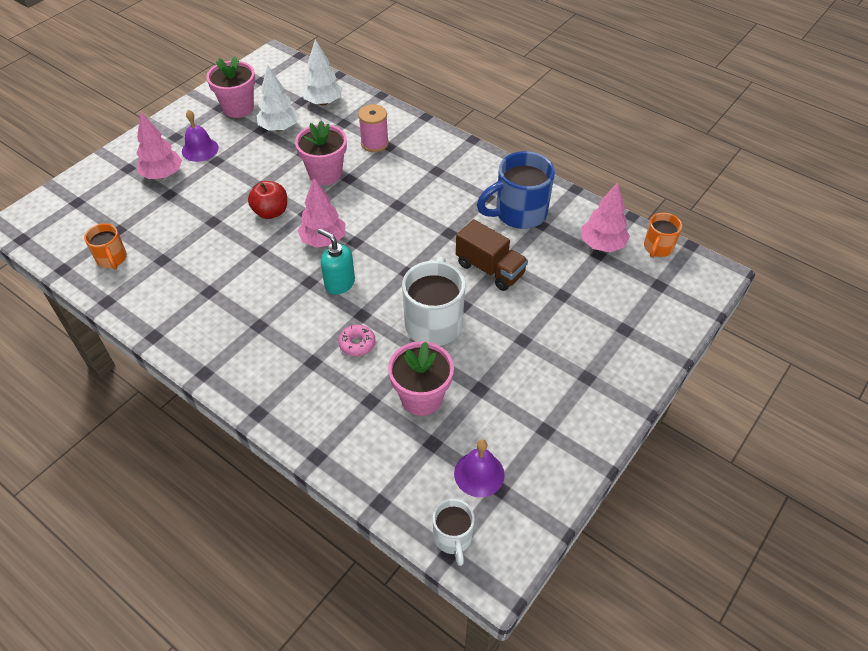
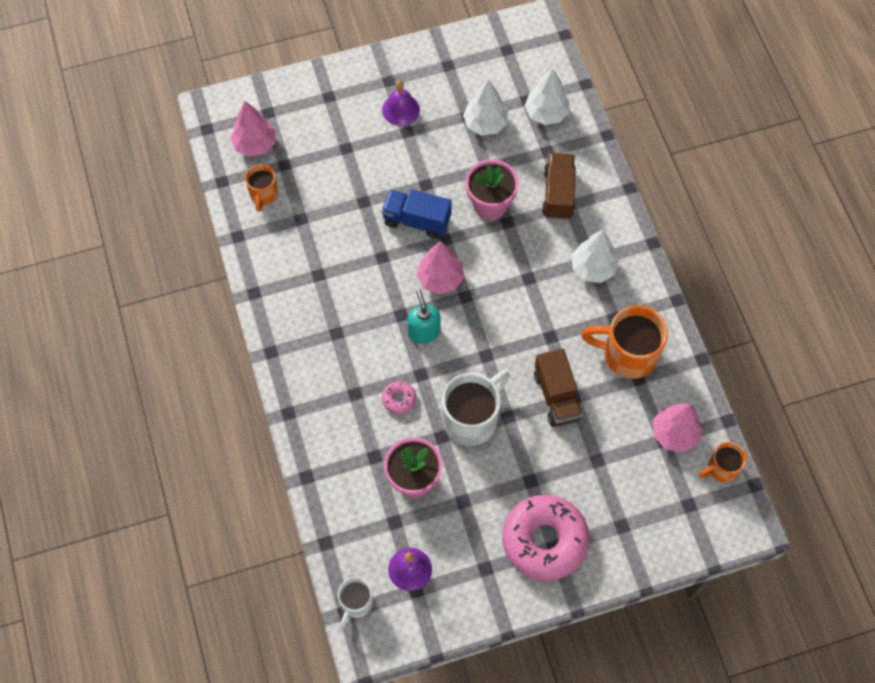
camera: 35 degrees right, 15 degrees up
pink tree [136,111,182,179] -> pink tree moved to [230,101,276,157]
pink flower pot [206,56,255,118] -> none
red apple [248,181,287,219] -> blue truck [382,189,452,239]
pink spool [358,104,389,152] -> brown truck [542,153,576,220]
blue mug [477,151,555,229] -> orange mug [581,305,668,379]
none -> pink donut [502,494,589,581]
none -> white tree [572,230,619,283]

